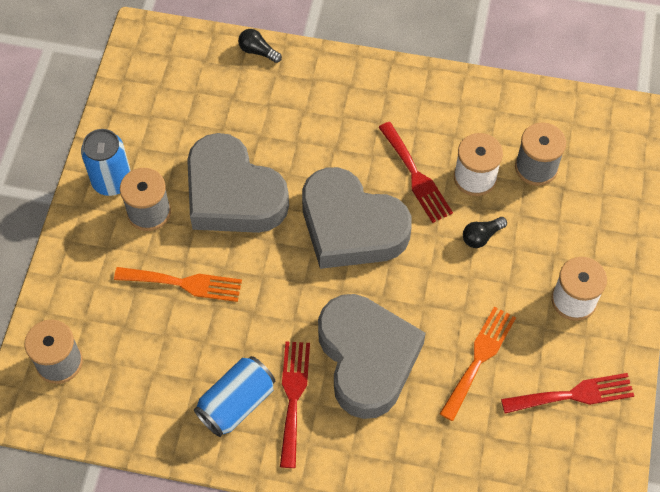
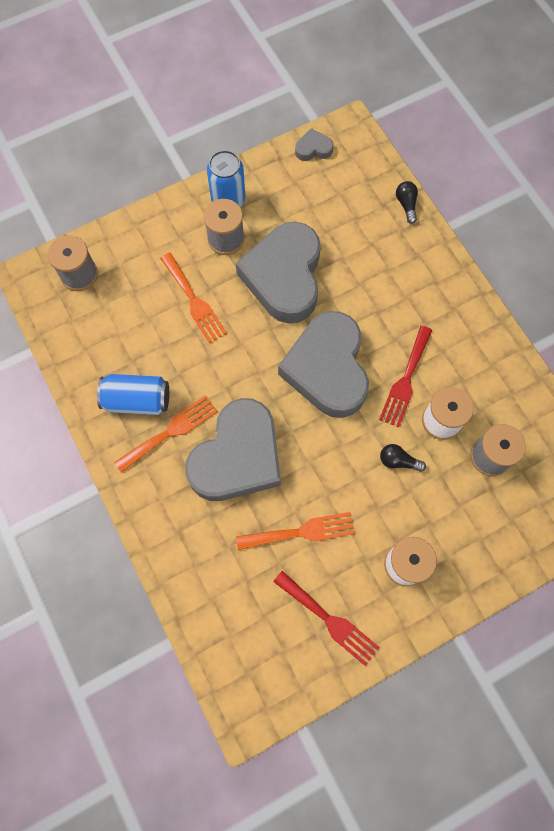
camera: 50 degrees right, 10 degrees up
red fork [280,342,310,468] -> orange fork [114,395,218,473]
none -> grey heart [295,128,334,161]

